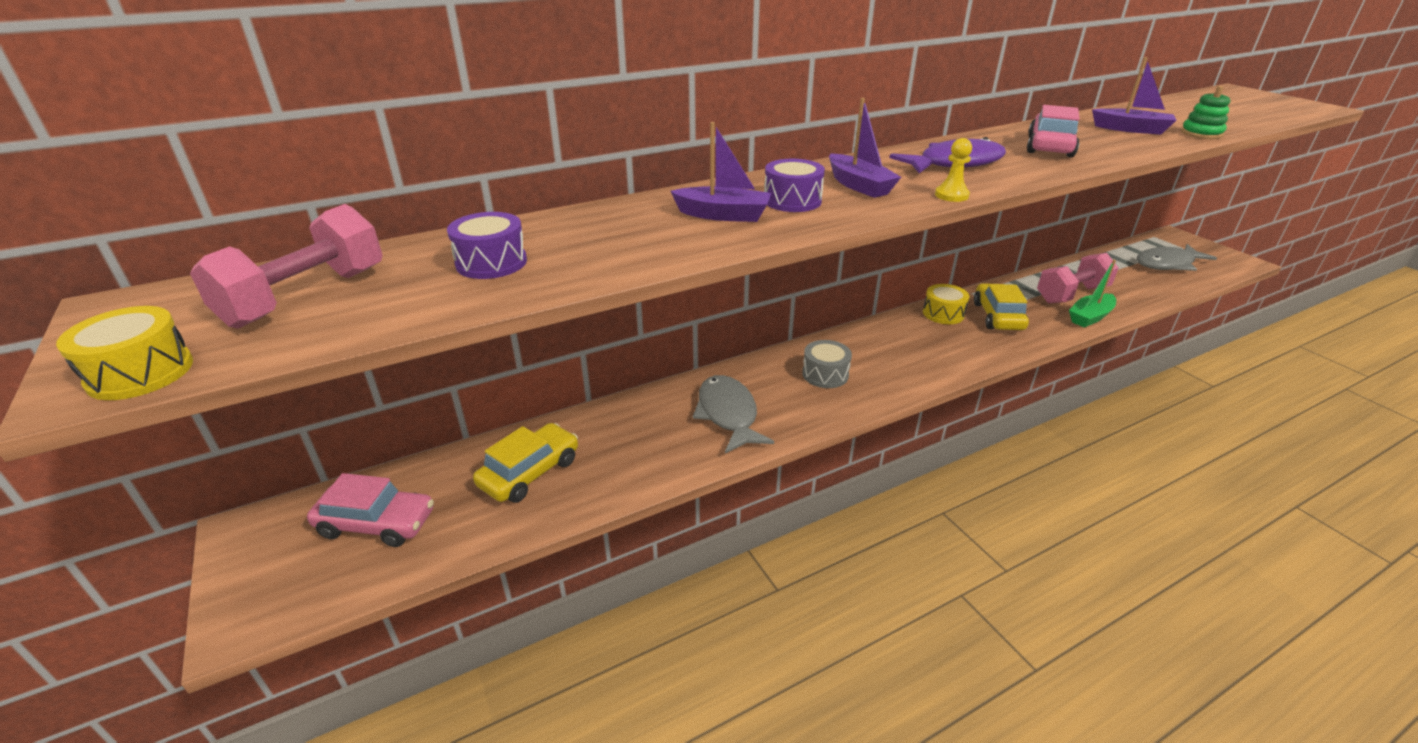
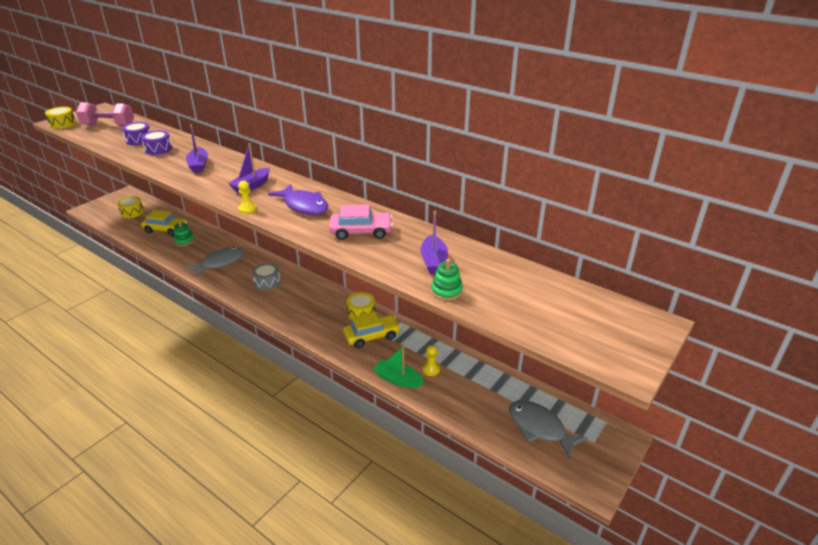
camera: 65 degrees right, 0 degrees up
pink car [307,473,434,547] -> yellow drum [117,196,144,218]
purple drum [764,159,825,212] -> purple drum moved to [141,130,172,155]
pink dumbbell [1037,253,1118,303] -> yellow pawn [422,345,440,376]
none -> green stacking toy [174,221,194,246]

